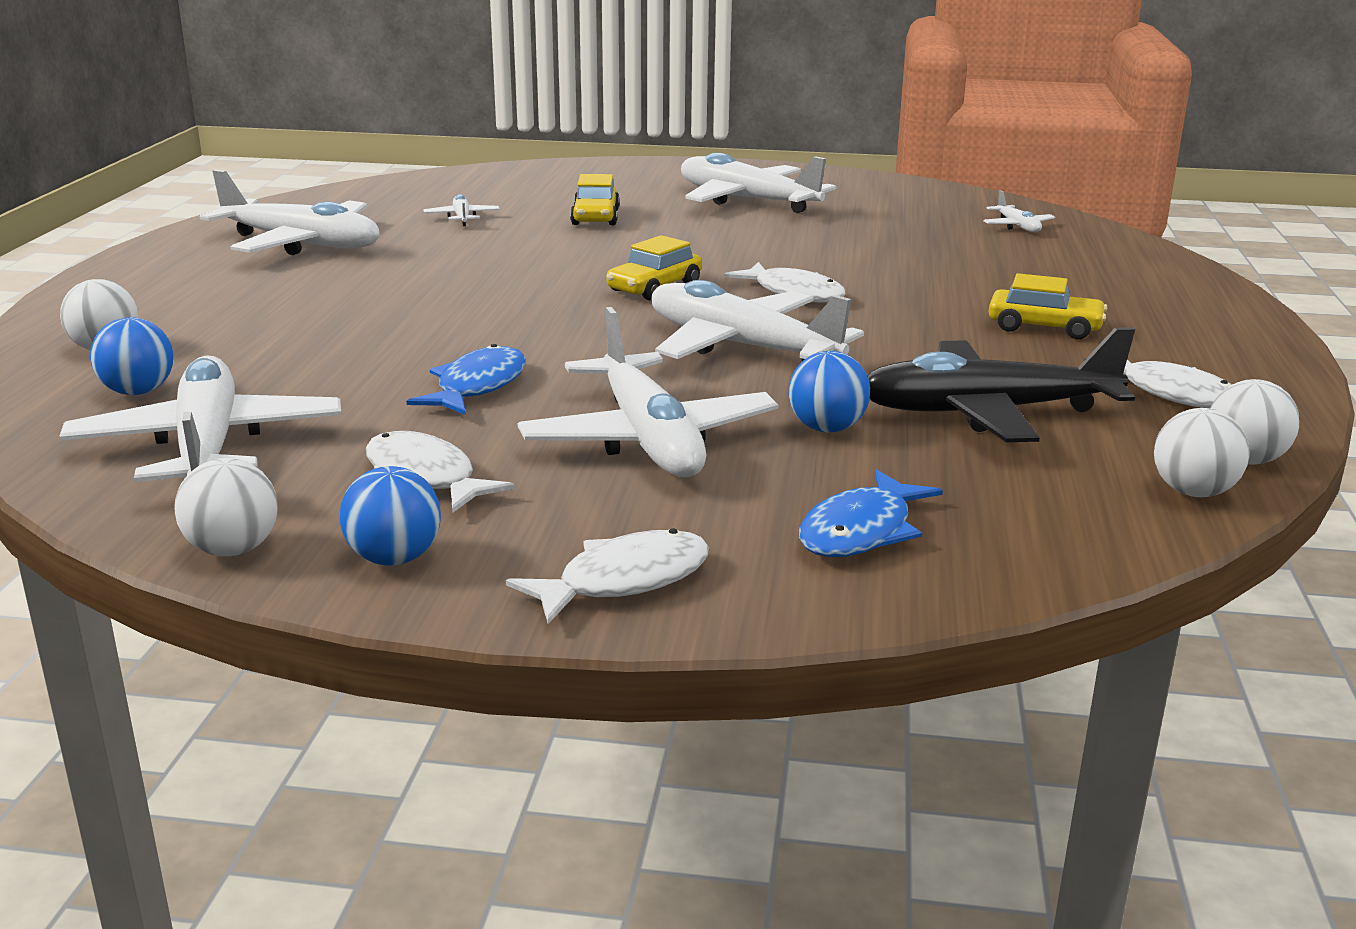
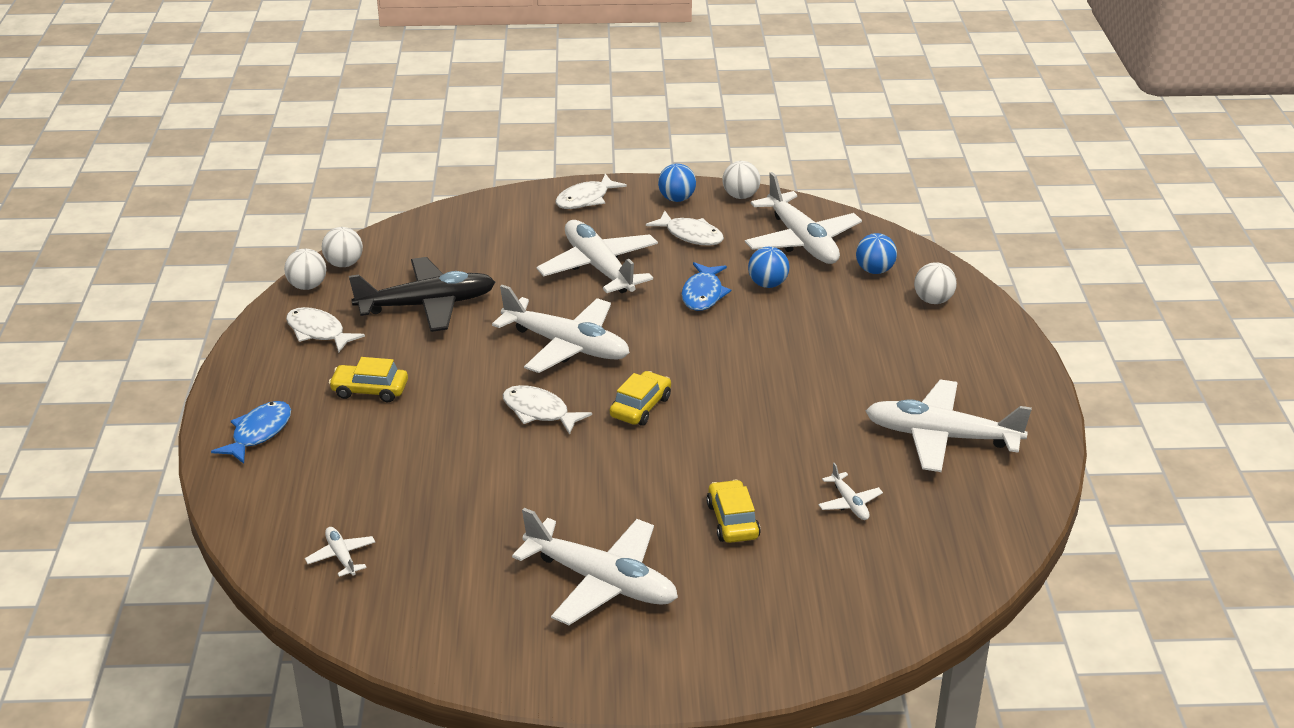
camera: 170 degrees right, 10 degrees up
blue ball [789,351,870,432] -> blue ball moved to [748,247,790,288]
blue fish [799,469,943,557] -> blue fish moved to [211,401,291,464]

